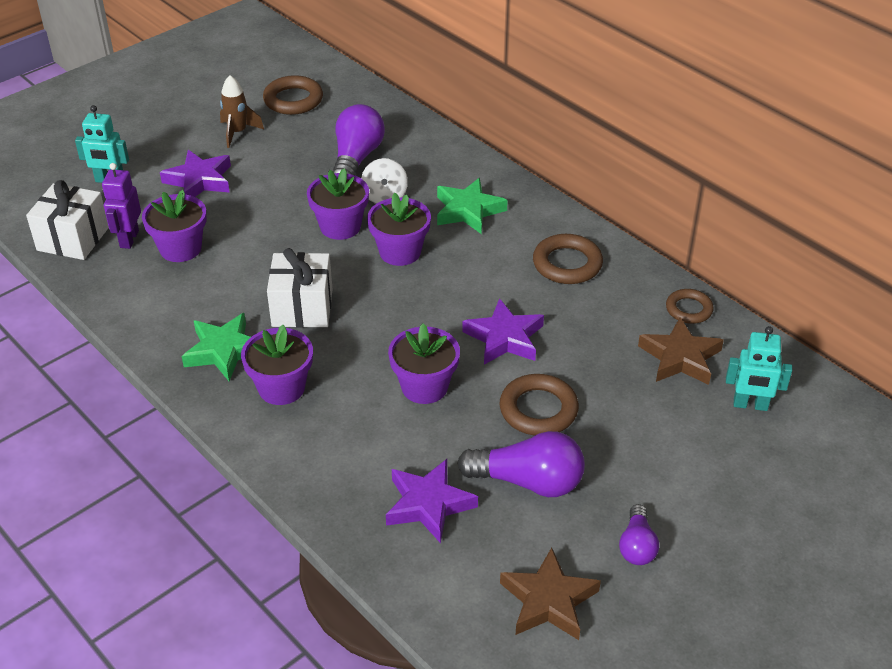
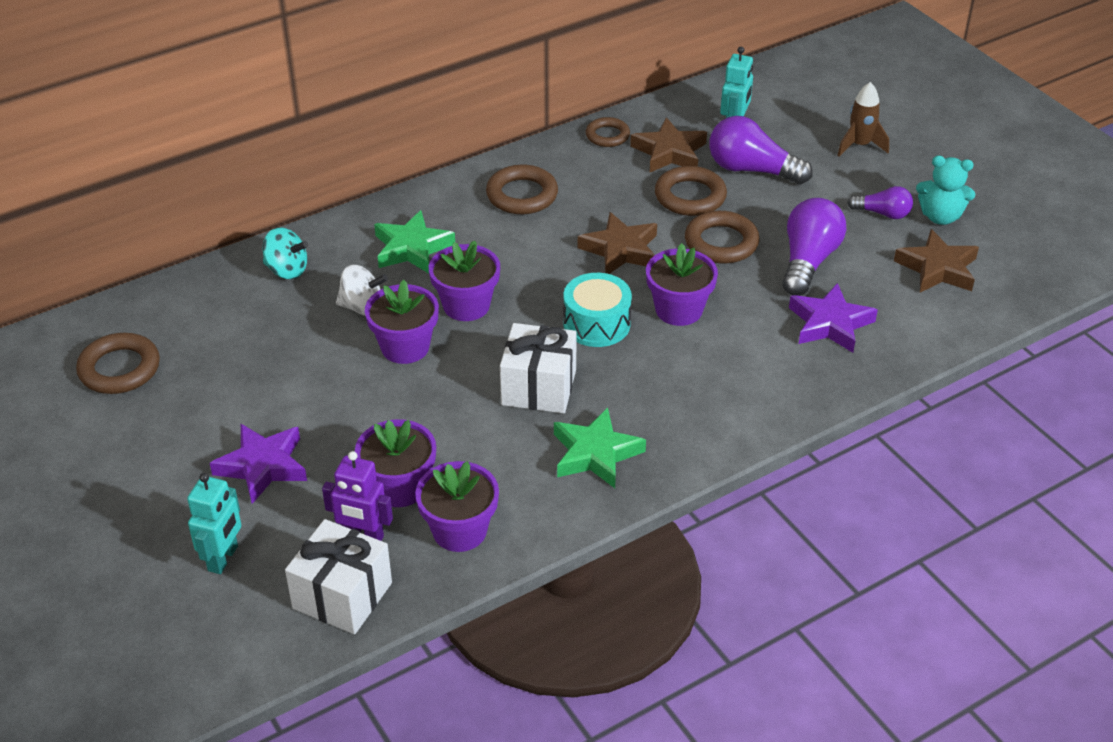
camera: 80 degrees left, 0 degrees up
brown rocket [220,75,264,148] -> brown rocket moved to [837,82,889,156]
purple flower pot [241,325,313,405] -> purple flower pot moved to [415,461,499,552]
purple light bulb [333,104,385,175] -> purple light bulb moved to [709,116,813,184]
purple star [462,298,544,365] -> brown star [578,212,657,274]
none -> turquoise spinning top [263,227,308,279]
none -> turquoise drum [563,273,632,347]
none -> brown ring [655,166,727,216]
none -> turquoise teddy bear [916,156,976,225]

